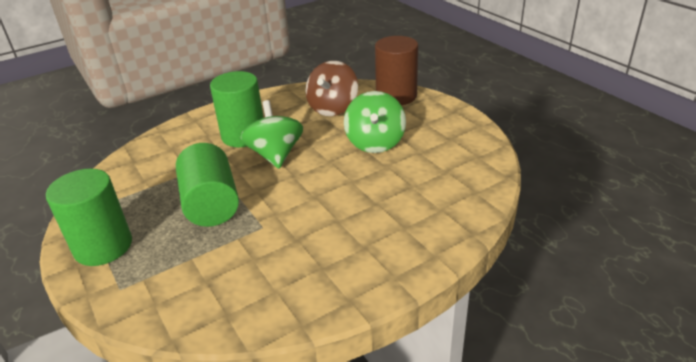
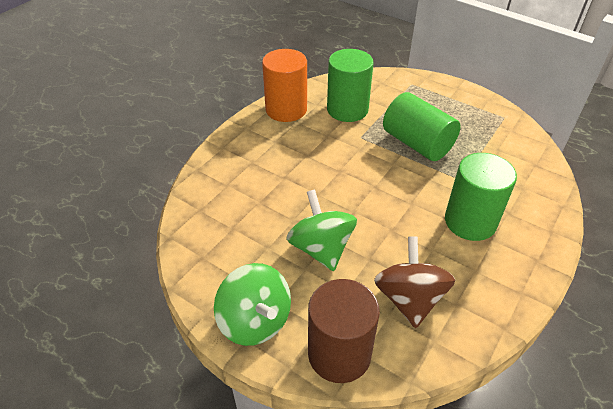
camera: 155 degrees right, 10 degrees up
green cylinder [46,168,132,266] -> green cylinder moved to [327,49,374,122]
green spinning top [241,100,303,169] -> green spinning top moved to [214,263,291,346]
none -> orange cylinder [262,49,307,122]

